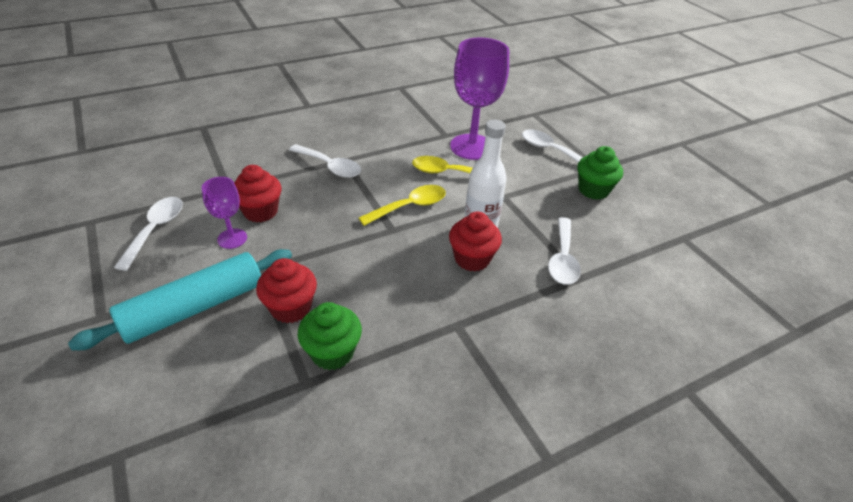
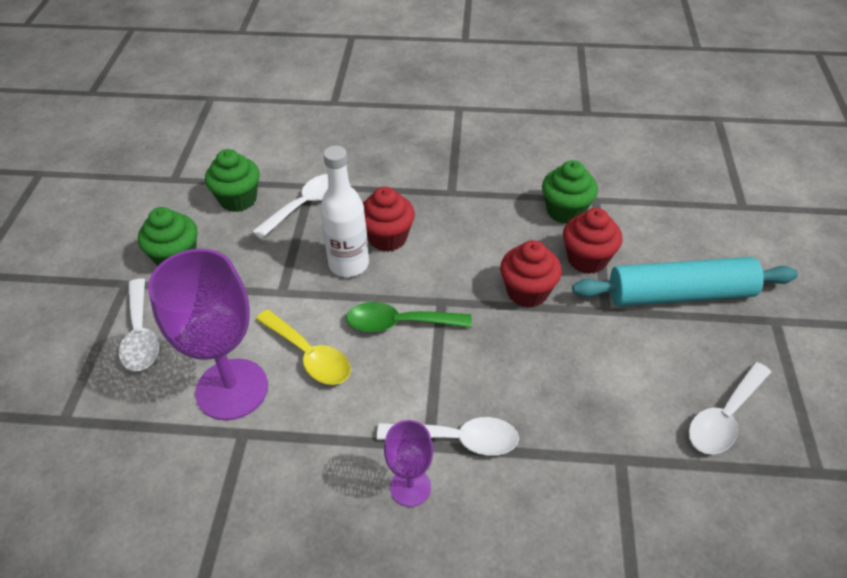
camera: 145 degrees left, 5 degrees up
purple goblet [202,177,247,249] -> purple goblet moved to [384,420,433,507]
red cupcake [234,165,281,222] -> red cupcake moved to [500,240,562,308]
white spoon [289,144,361,178] -> white spoon turned 120 degrees clockwise [377,417,519,456]
yellow spoon [359,185,446,226] -> green spoon [346,302,472,332]
none -> green cupcake [205,149,260,212]

